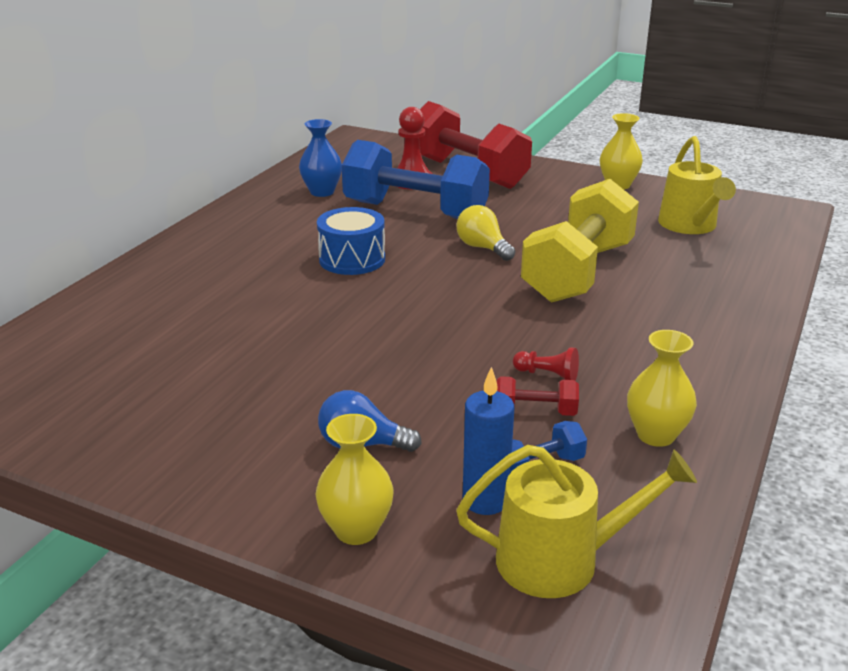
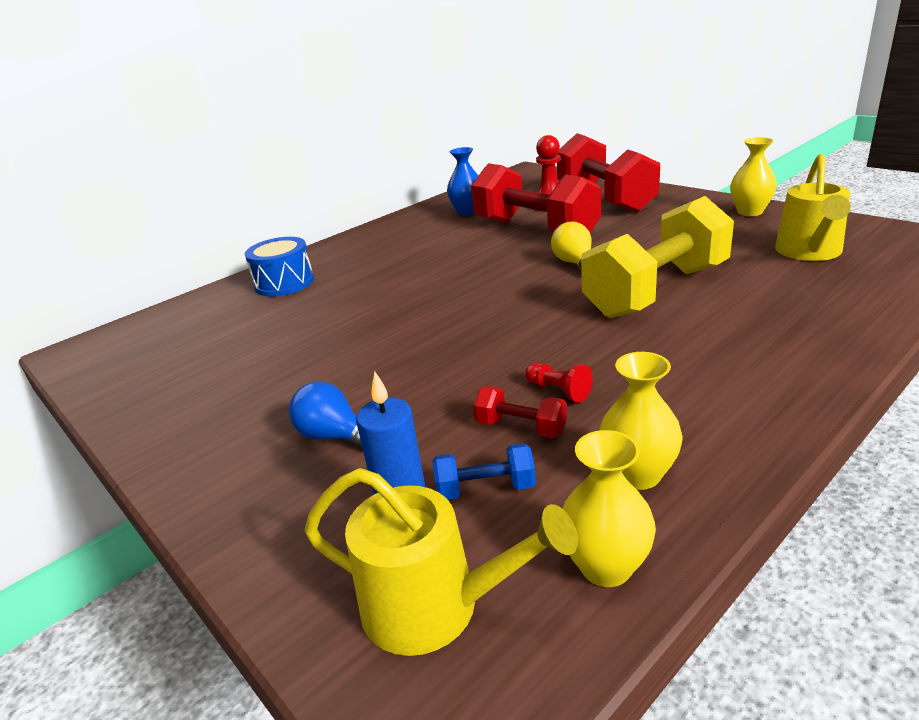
camera: 25 degrees right, 0 degrees up
yellow vase [315,414,394,545] -> yellow vase moved to [563,430,656,587]
blue drum [317,207,385,275] -> blue drum moved to [245,237,314,296]
blue dumbbell [342,140,490,219] -> red dumbbell [471,163,601,232]

